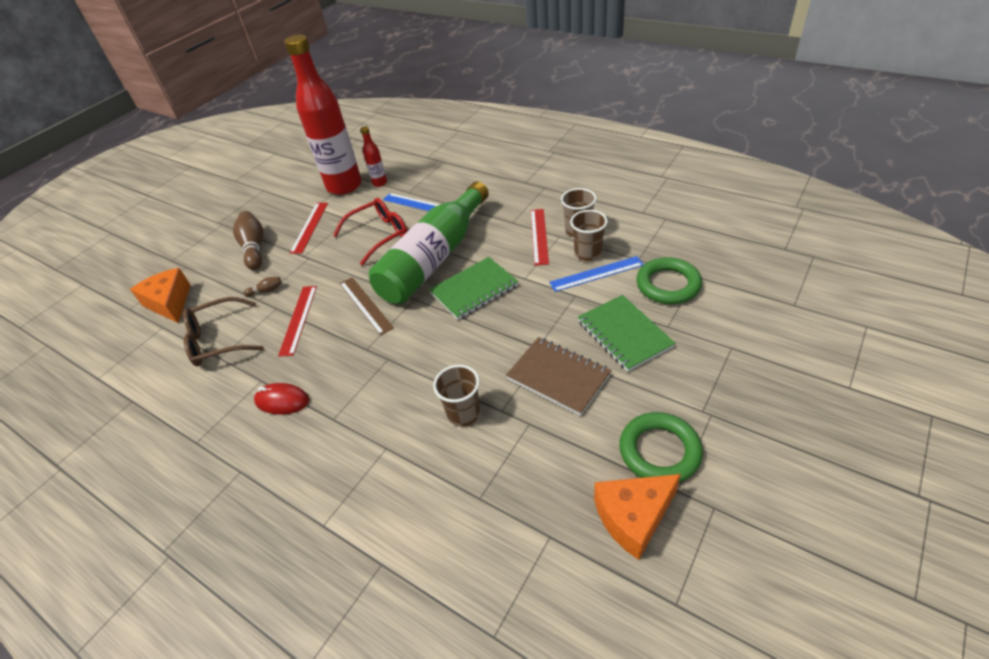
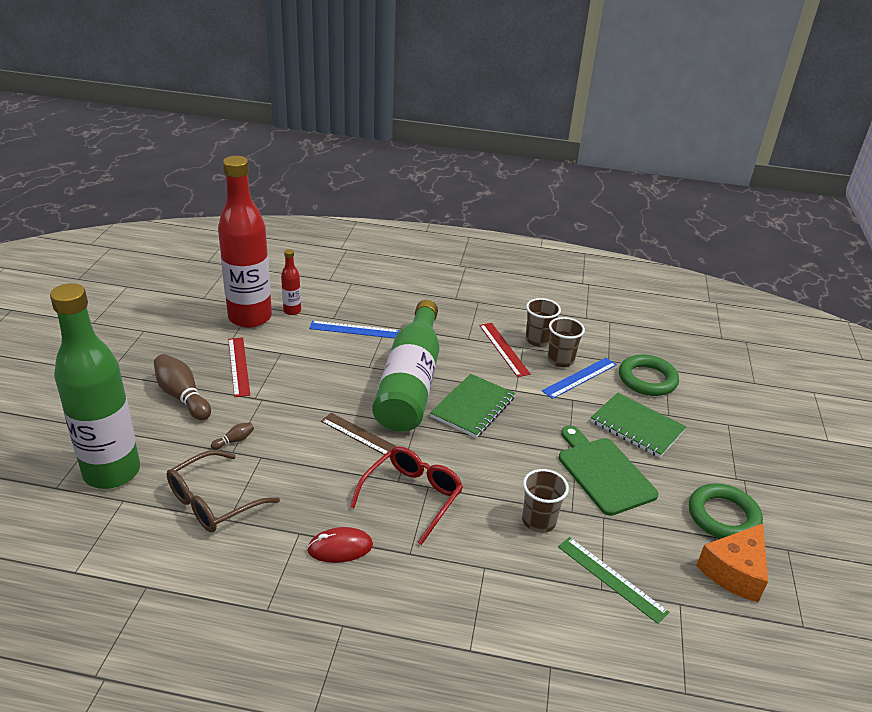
camera: 30 degrees left, 10 degrees down
orange cheese [130,268,190,323] -> green bottle [50,283,140,489]
red ruler [278,286,317,357] -> none
red glasses [333,198,408,266] -> red glasses moved to [350,446,463,545]
brown notebook [506,337,612,416] -> green cutting board [559,426,659,516]
none -> green ruler [558,537,669,624]

